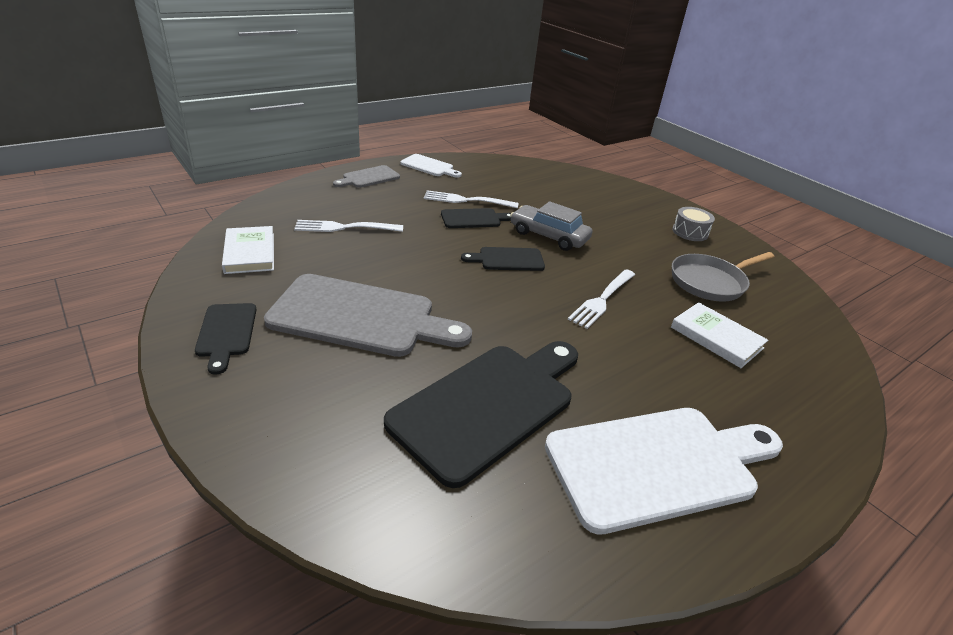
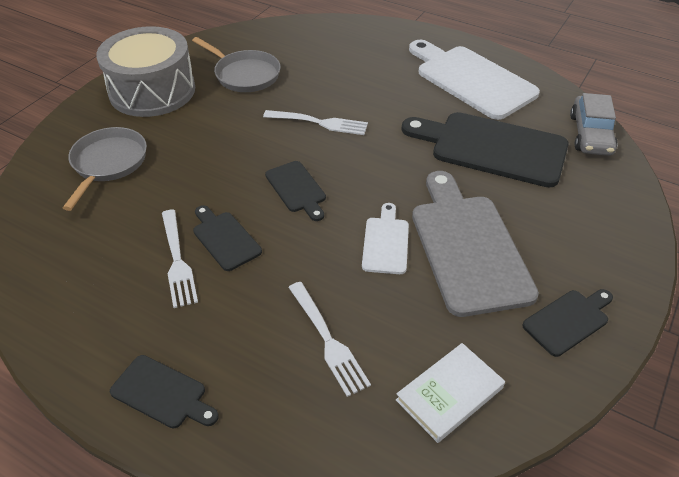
camera: 110 degrees left, 10 degrees up
grey cutting board [333,165,400,188] -> black cutting board [110,355,219,428]
white cutting board [400,154,462,178] -> white cutting board moved to [362,203,409,274]
grey car [510,201,592,251] -> grey car moved to [570,93,618,156]
white book [671,302,768,368] -> none
grey drum [672,207,715,241] -> grey drum [96,26,195,117], size x2.34
none -> grey pan [63,127,147,211]

